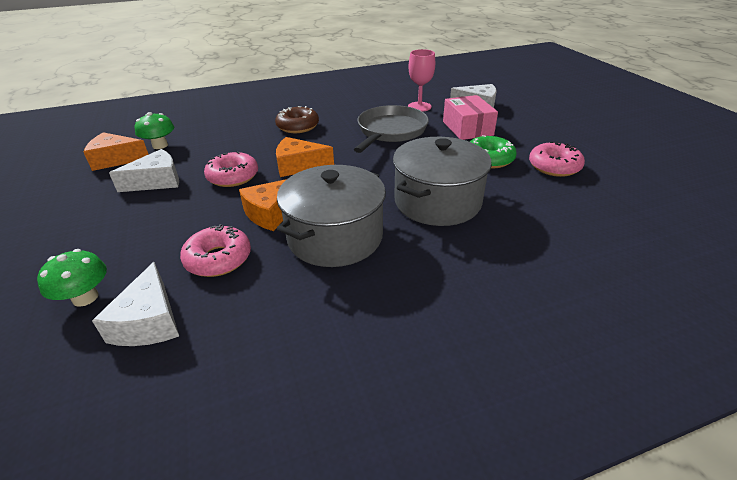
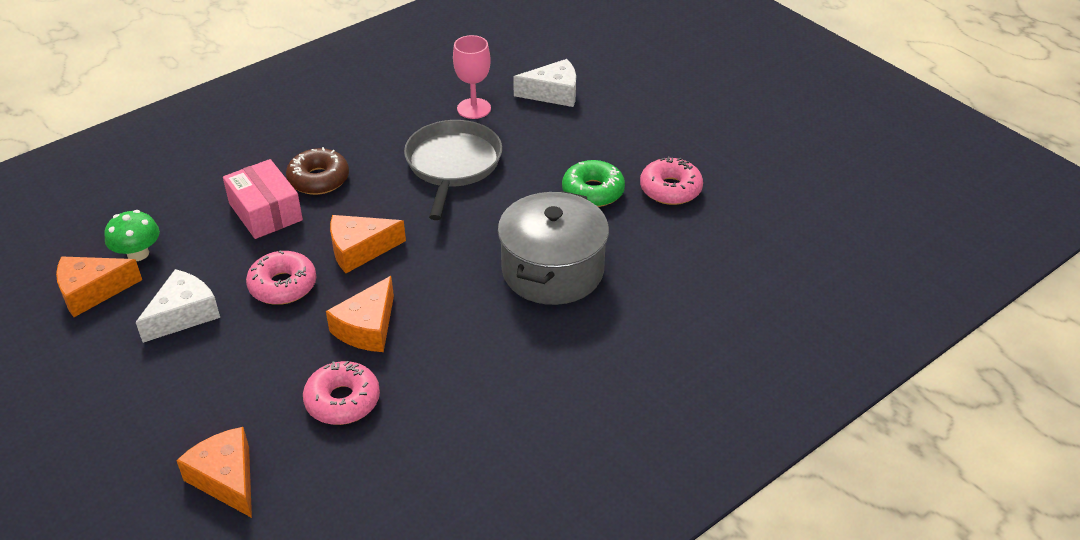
camera: 20 degrees left, 5 degrees up
green mushroom [37,249,107,307] -> orange cheese [176,427,252,518]
white cheese [92,262,179,346] -> none
grey pot [277,165,386,267] -> none
pink box [443,95,498,140] -> pink box moved to [223,159,303,239]

